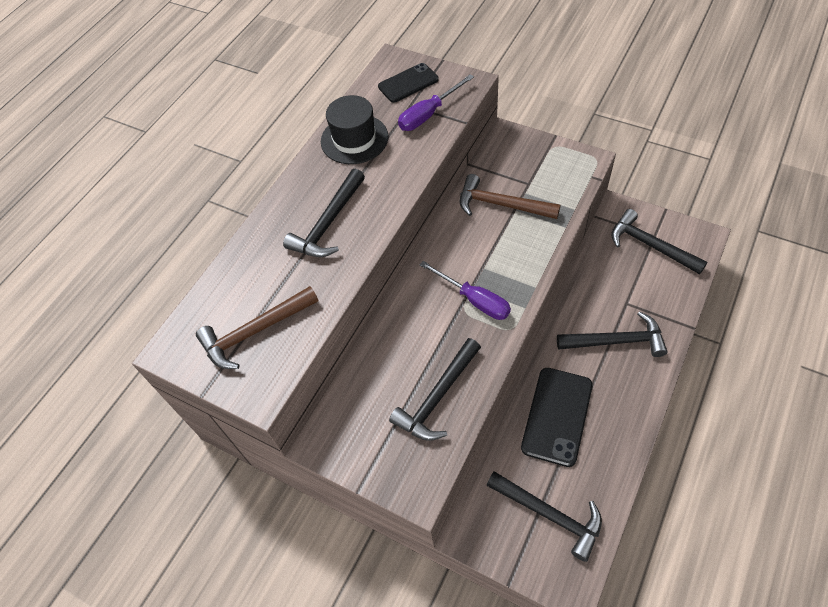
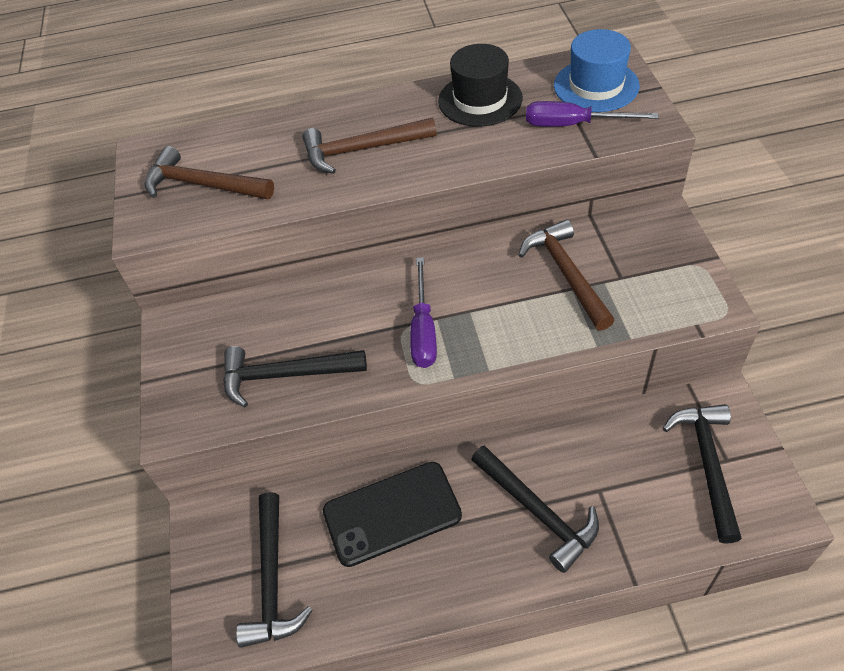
camera: 50 degrees right, 5 degrees down
black hammer [283,169,365,257] -> brown hammer [302,117,437,174]
black phone [378,63,439,103] -> blue hat [554,29,640,112]

